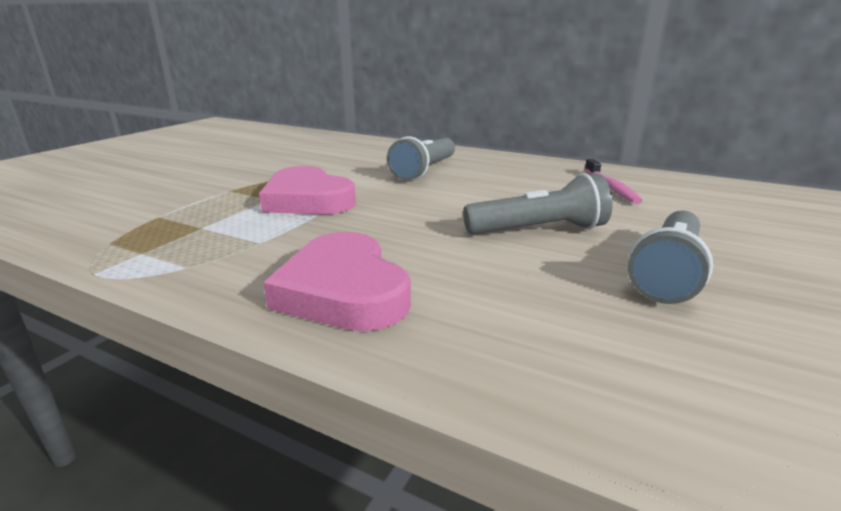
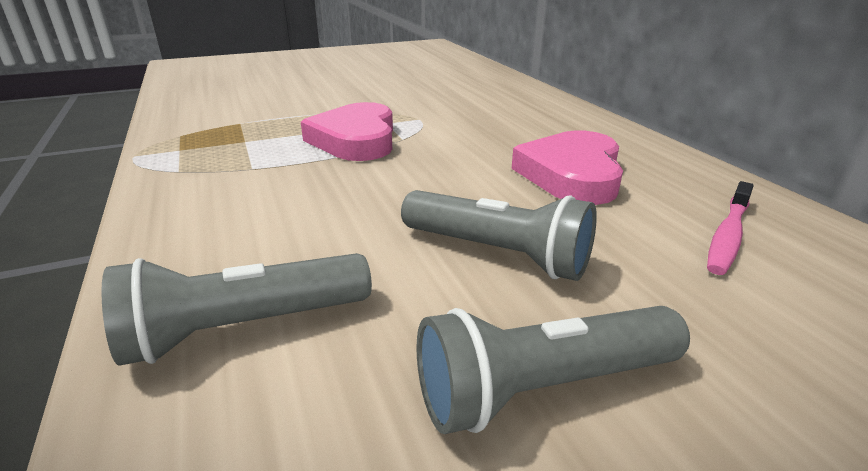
camera: 40 degrees right, 5 degrees up
pink heart [263,232,411,331] -> pink heart moved to [511,130,623,205]
grey flashlight [387,136,455,180] -> grey flashlight moved to [101,253,372,366]

